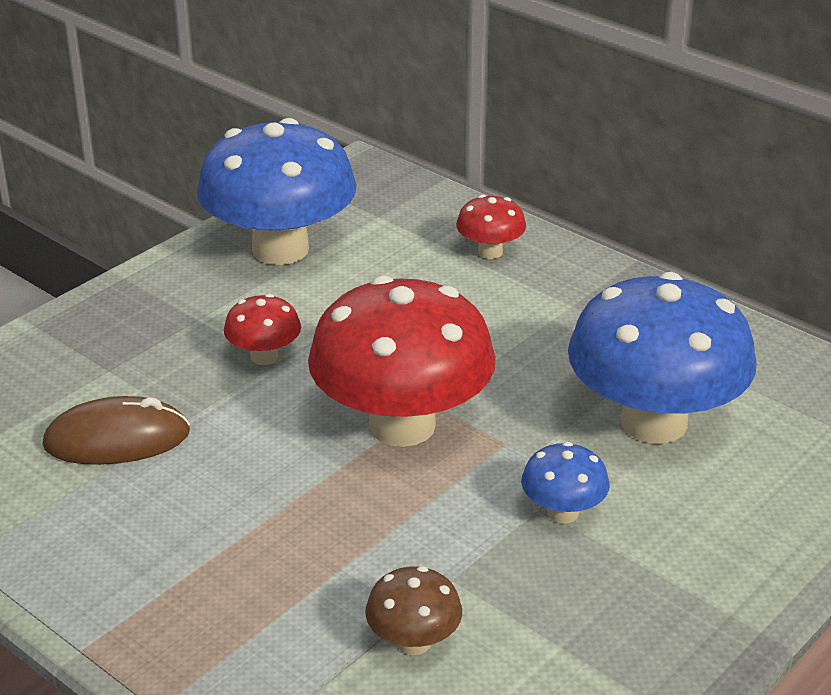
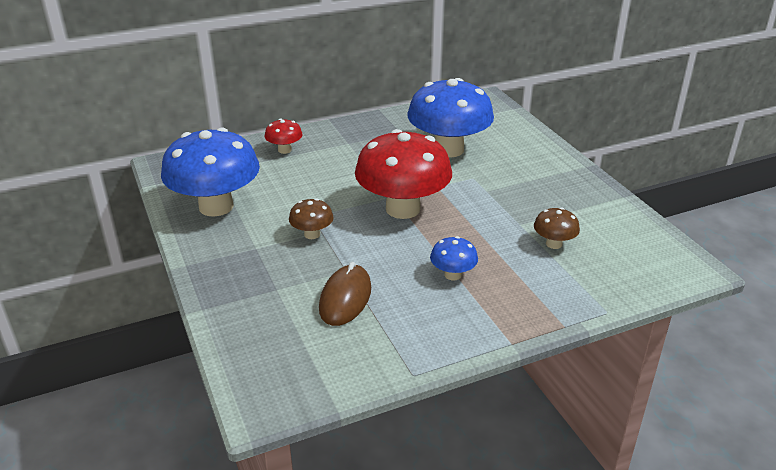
camera: 65 degrees left, 0 degrees up
red mushroom [224,294,301,365] -> brown mushroom [289,198,334,239]
blue mushroom [521,442,610,523] -> blue mushroom moved to [430,236,478,280]

